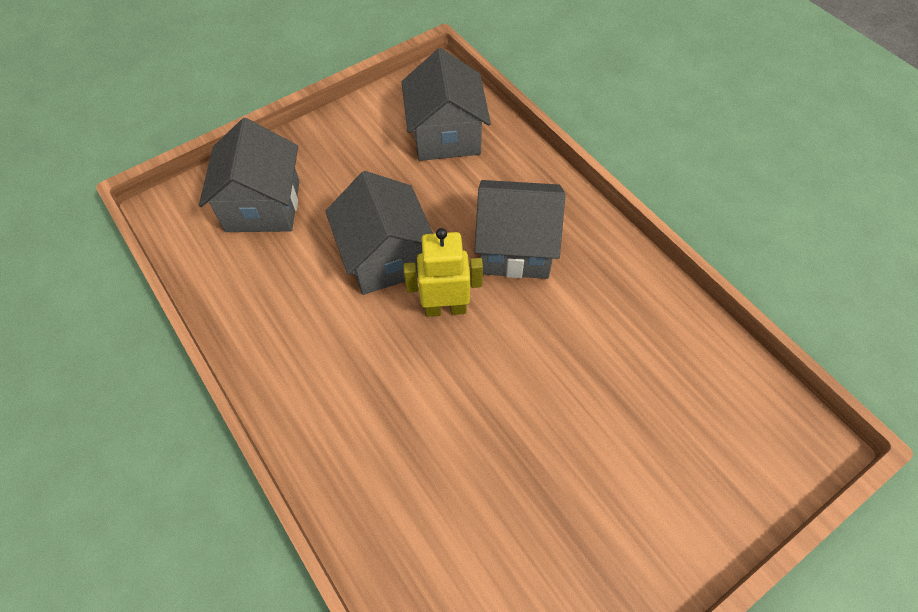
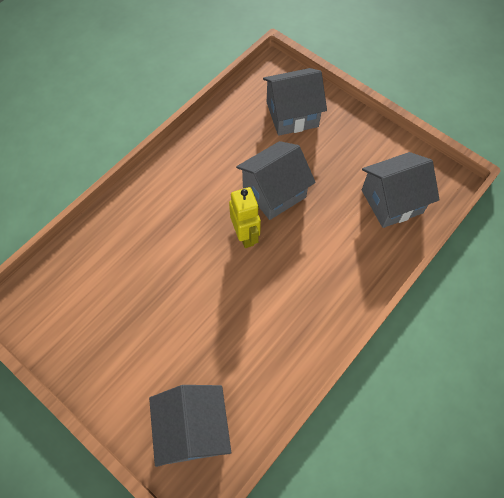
camera: 75 degrees right, 5 degrees up
grey house [474,180,565,279] -> grey house moved to [149,385,231,467]

